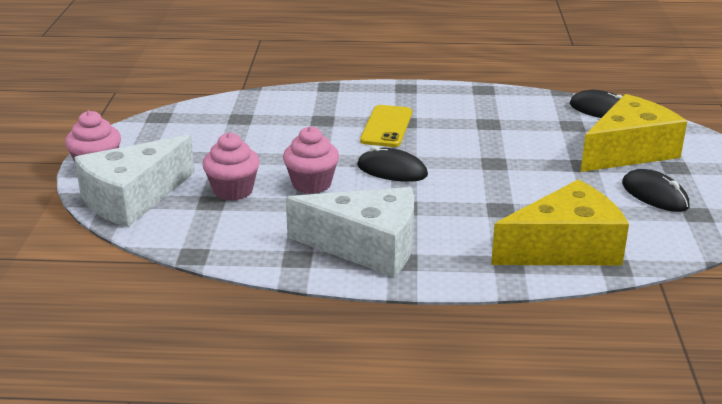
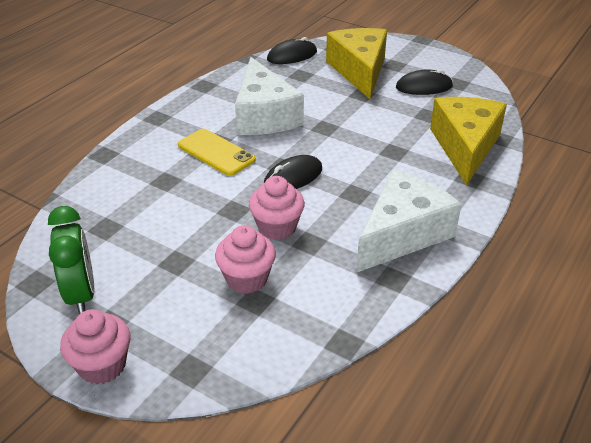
camera: 60 degrees left, 10 degrees up
white cheese [74,135,195,227] -> white cheese moved to [235,57,304,135]
none -> green clock [48,206,94,314]

